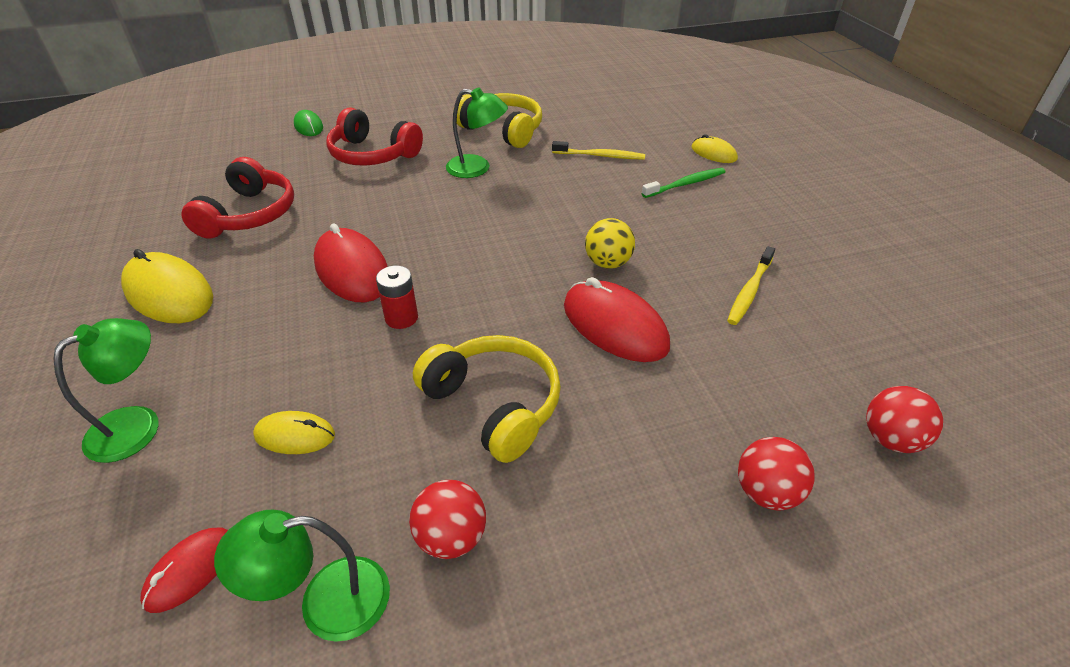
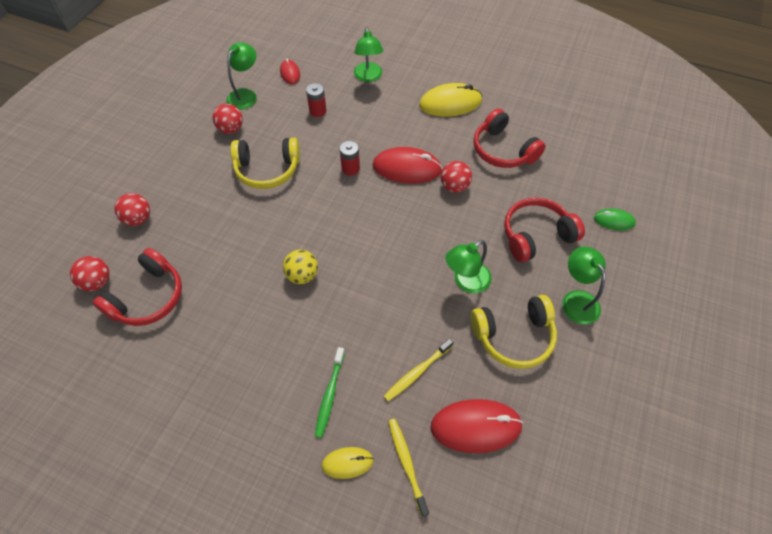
camera: 130 degrees right, 15 degrees up
yellow mouse [253,411,335,454] -> red battery [306,83,326,117]
red mouse [564,277,670,362] -> red mouse moved to [430,399,523,453]
yellow toothbrush [727,246,775,325] -> yellow toothbrush moved to [388,419,429,517]
none -> red headphones [93,248,182,326]
none -> red ball [441,161,472,193]
none -> green lamp [562,246,606,324]

